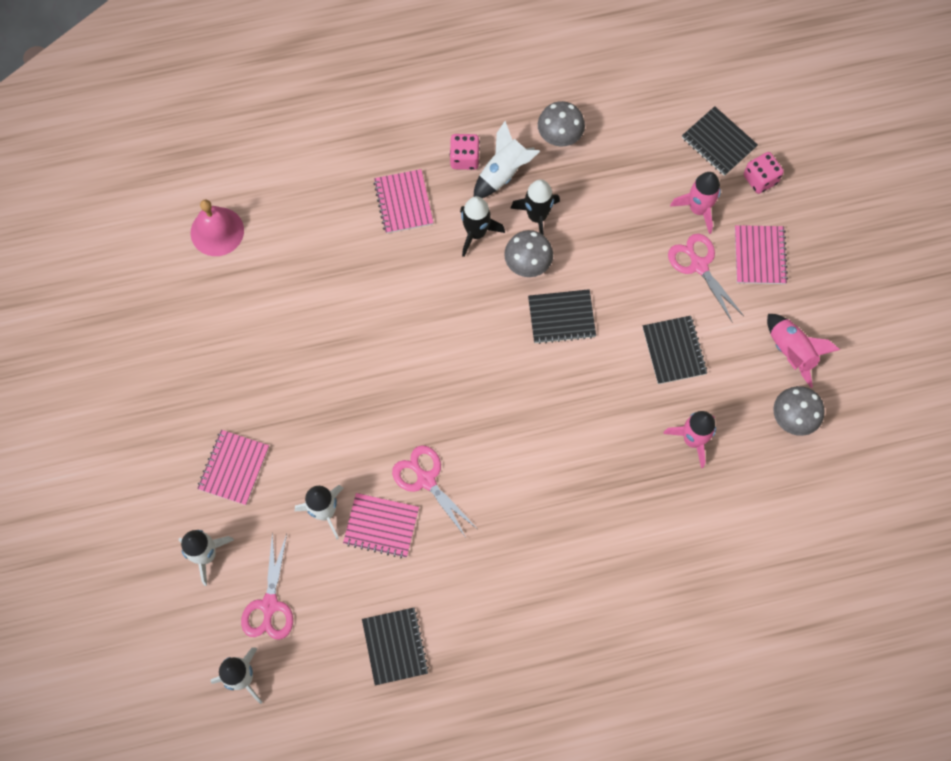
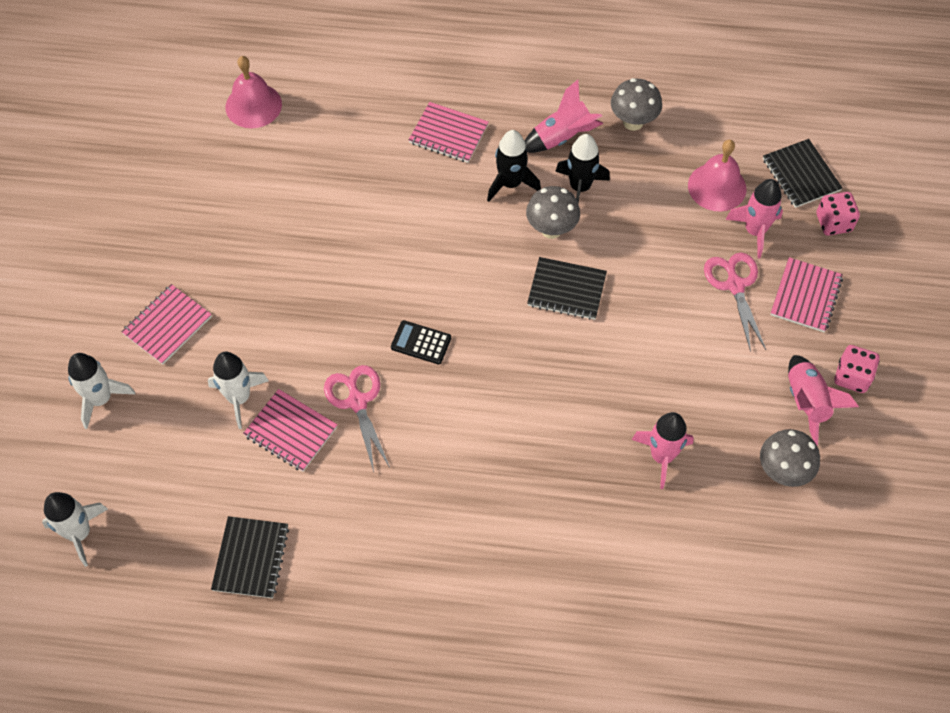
camera: 20 degrees right, 10 degrees down
pink scissors [241,532,293,640] -> none
pink notebook [373,169,434,234] -> pink notebook turned 75 degrees counterclockwise [409,102,489,163]
pink dice [450,134,480,170] -> pink dice moved to [834,345,880,393]
white rocket [474,121,540,198] -> pink rocket [525,80,603,153]
black notebook [643,316,707,384] -> none
none -> black calculator [391,320,451,364]
none -> pink bell [688,139,746,212]

